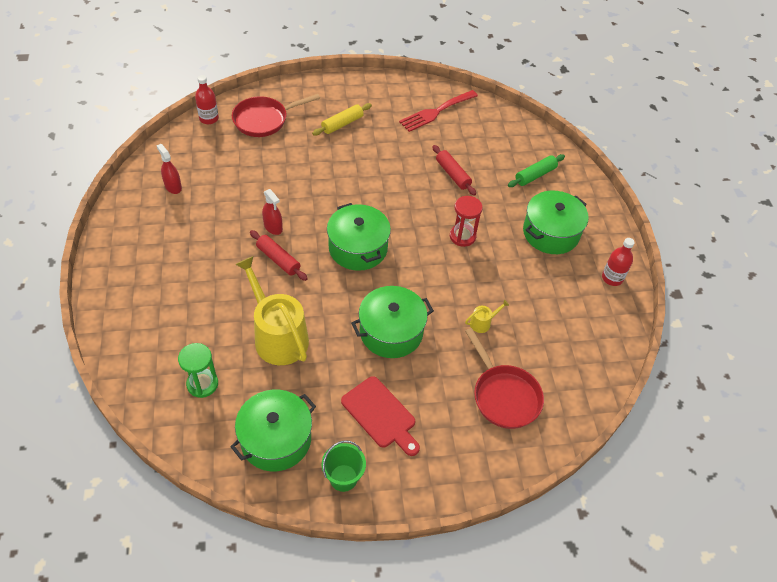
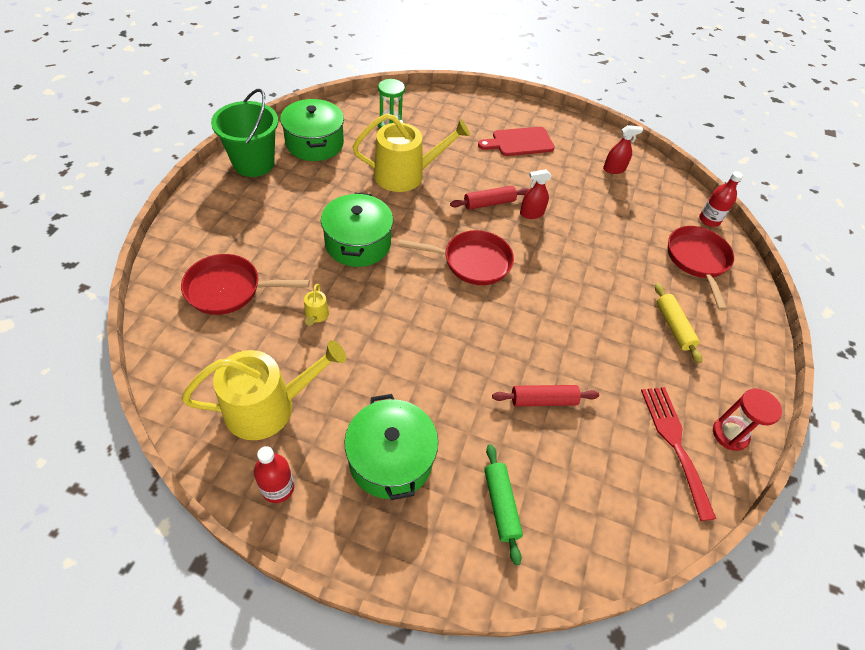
camera: 115 degrees right, 0 degrees up
green bucket [322,440,366,492] -> green bucket [211,89,278,177], size x1.70
green pot [327,203,391,271] -> red pan [398,230,514,285]
red cutting board [341,376,420,456] -> red cutting board moved to [478,127,555,156]
red hourglass [450,196,483,247] -> red hourglass moved to [713,388,782,451]
none -> yellow watering can [182,340,346,440]

